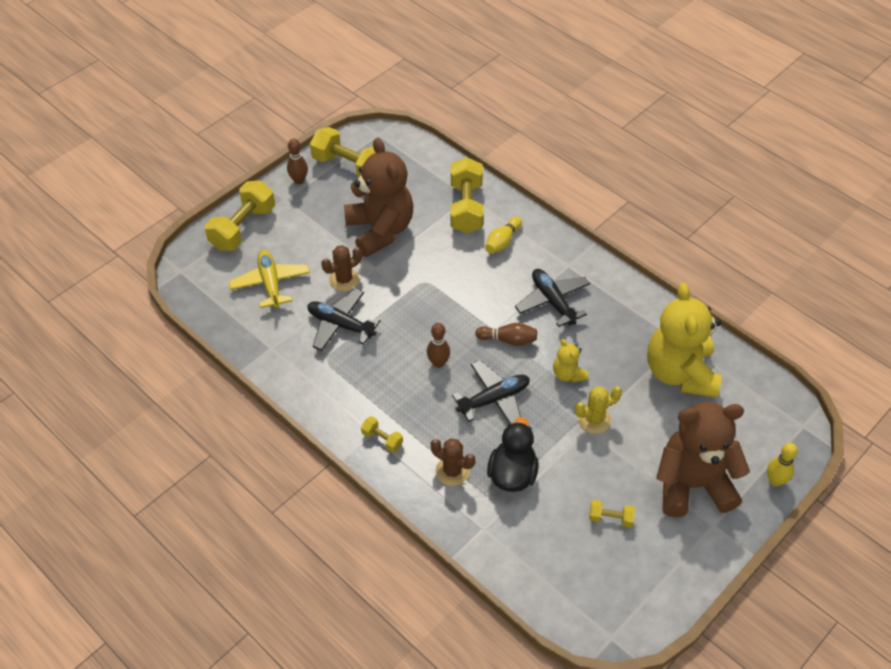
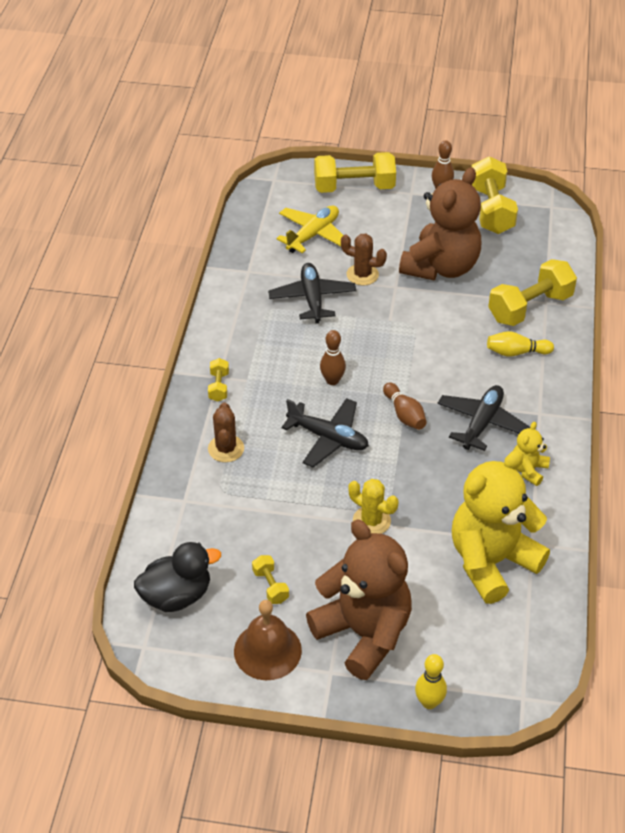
camera: 55 degrees right, 5 degrees down
black duck [487,417,539,492] -> black duck moved to [134,542,221,612]
yellow teddy bear [553,339,588,383] -> yellow teddy bear moved to [513,422,550,486]
none -> brown bell [234,600,302,680]

